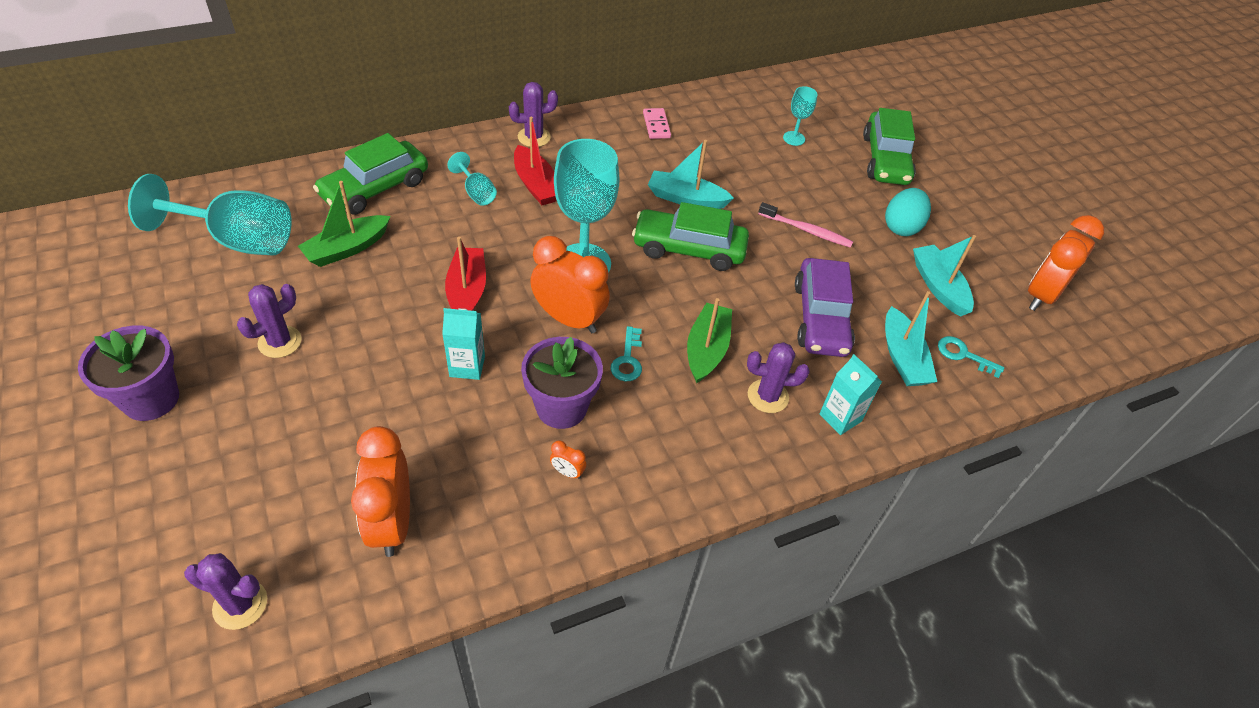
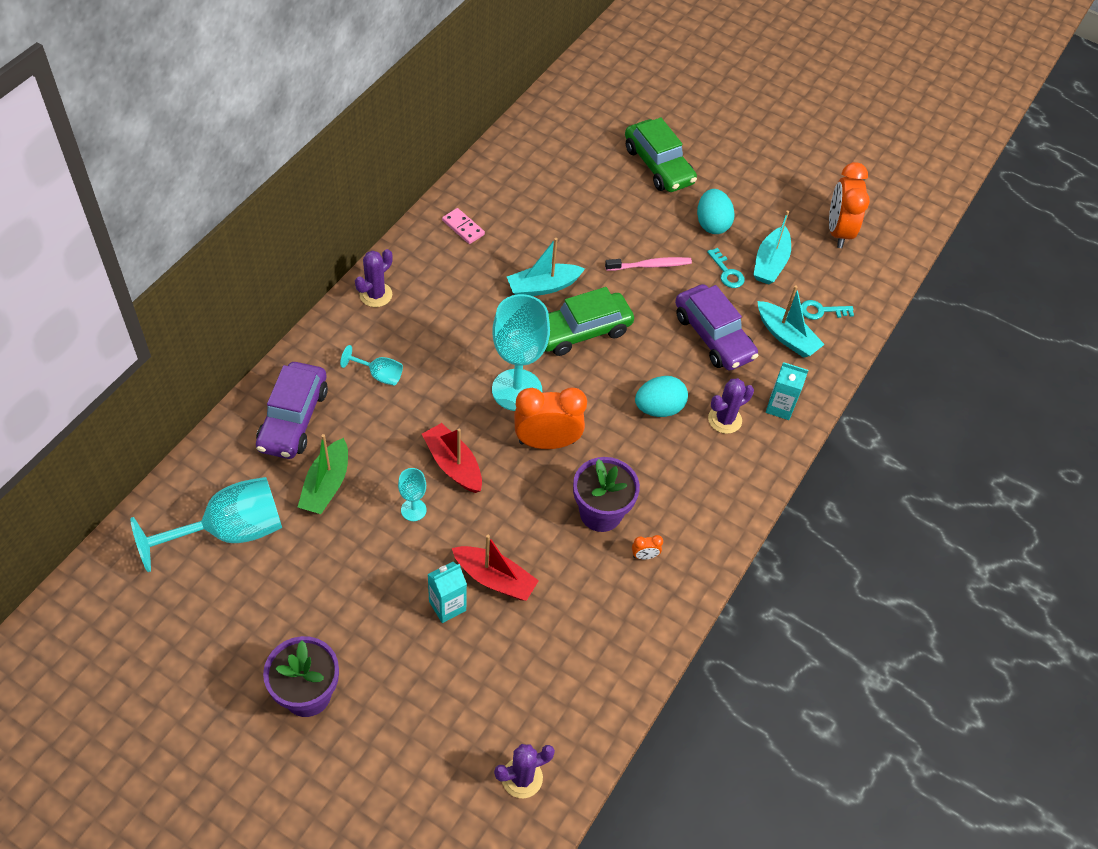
camera: 35 degrees left, 5 degrees up
purple cactus [237,284,302,358] -> none
green car [313,133,428,215] -> purple car [256,362,328,459]
orange clock [351,426,410,557] -> none
turquoise carton [442,308,485,380] -> turquoise carton moved to [428,562,467,623]
red boat [514,117,556,205] -> red boat moved to [452,535,539,601]
turquoise key [611,326,642,381] -> turquoise key moved to [707,248,745,288]
green boat [687,298,732,383] -> turquoise egg [635,376,688,417]
turquoise goblet [783,86,817,146] -> turquoise goblet moved to [398,468,427,521]
turquoise boat [913,235,976,317] -> turquoise boat turned 105 degrees counterclockwise [753,211,791,285]

